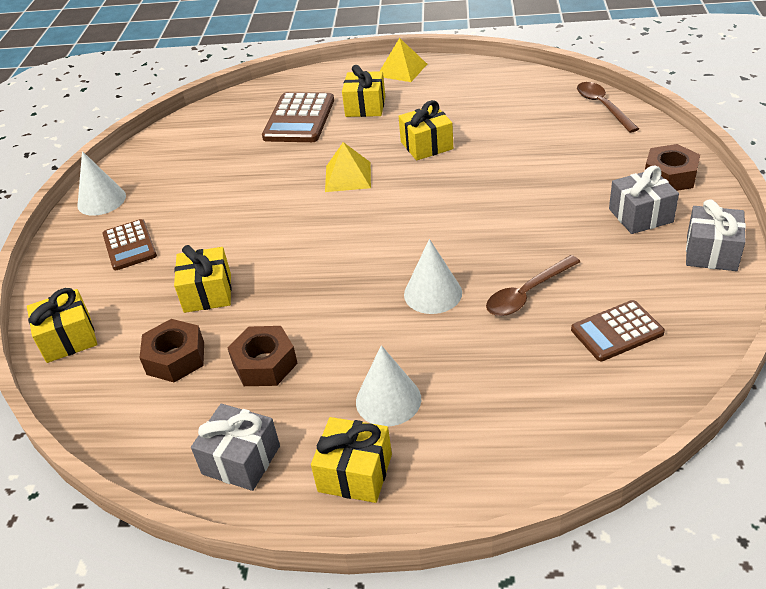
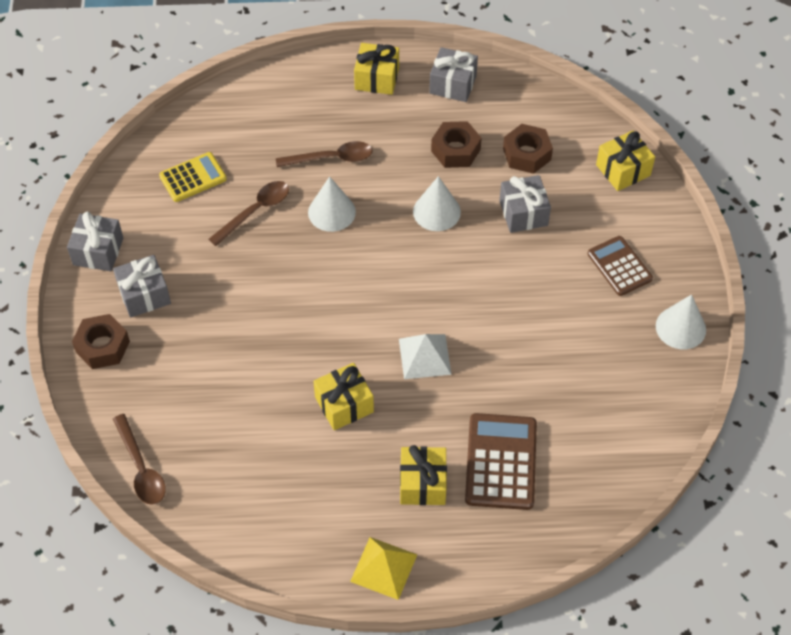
camera: 170 degrees right, 15 degrees up
yellow gift [174,245,231,313] -> grey gift [499,175,551,233]
yellow pyramid [325,142,371,192] -> white pyramid [399,334,452,379]
white cone [356,345,421,426] -> white cone moved to [413,176,461,231]
brown calculator [571,300,665,361] -> yellow calculator [159,152,227,202]
none -> brown spoon [276,141,373,167]

